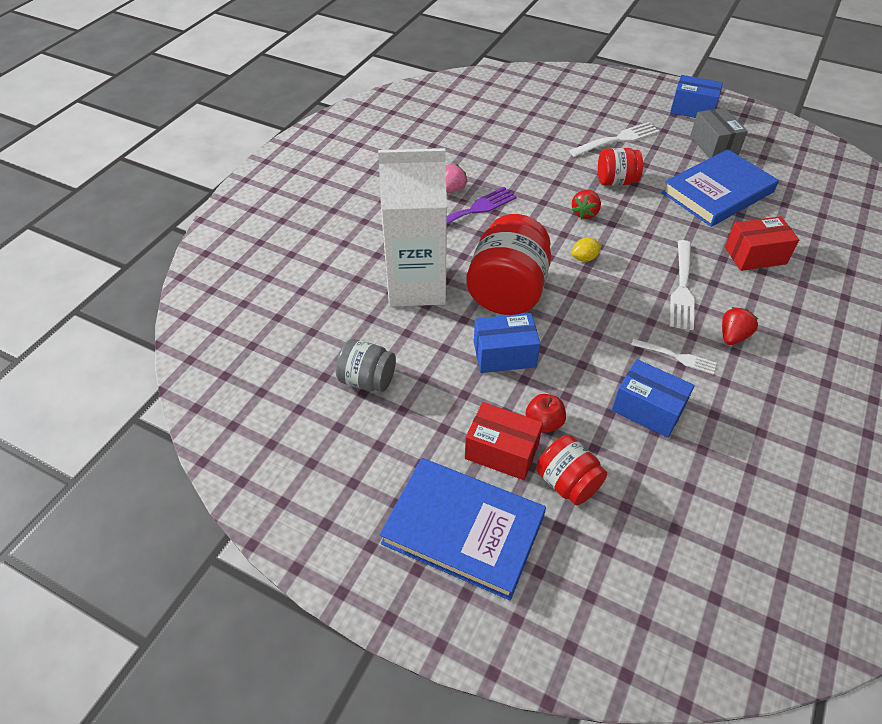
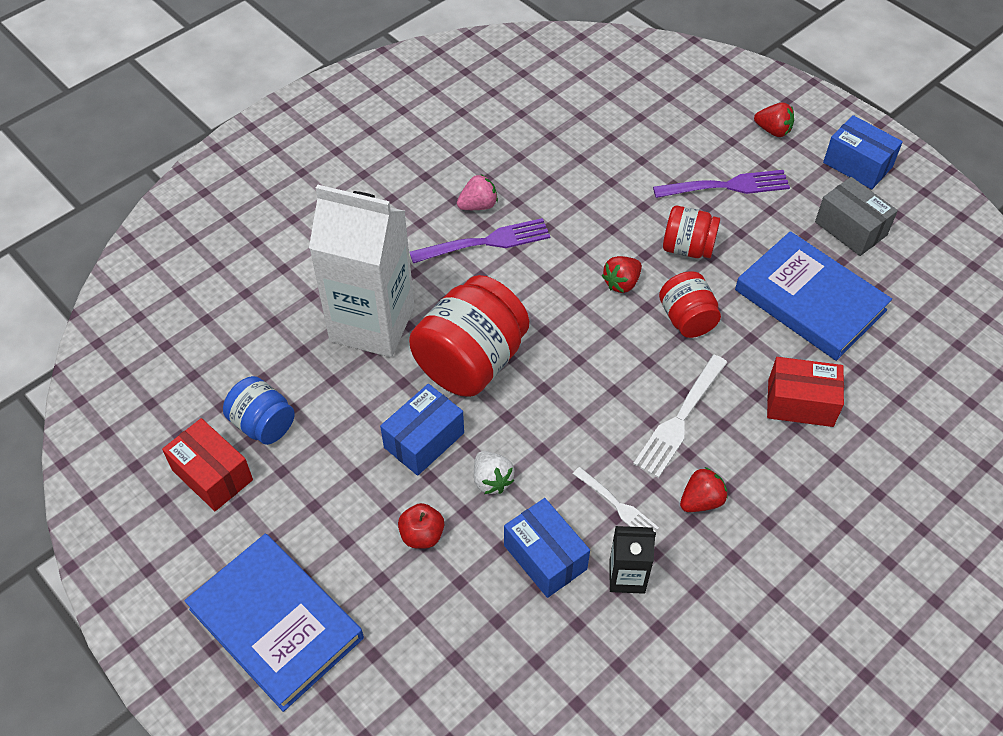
camera: 20 degrees right, 5 degrees up
grey jar [336,339,396,392] -> blue jar [223,376,295,445]
red box [465,402,543,480] -> red box moved to [162,418,253,511]
blue box [474,313,540,373] -> blue box turned 60 degrees counterclockwise [380,384,464,476]
red jar [536,435,607,505] -> red jar moved to [659,271,721,338]
white fork [569,122,659,157] -> purple fork [653,170,790,198]
yellow lemon [571,237,602,262] -> none
blue book [662,149,779,227] -> blue book turned 60 degrees clockwise [735,231,892,361]
grey box [690,108,748,158] -> grey box turned 45 degrees counterclockwise [815,177,898,256]
none -> white strawberry [474,451,515,494]
none -> black carton [609,526,656,594]
none -> red strawberry [754,103,794,137]

